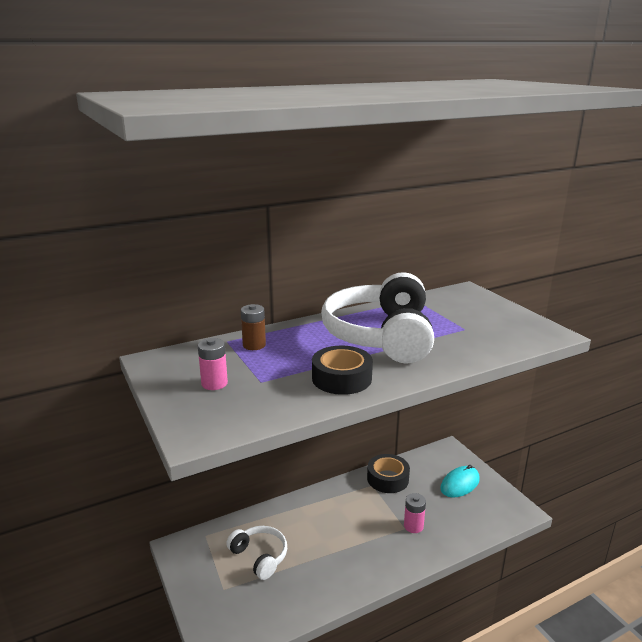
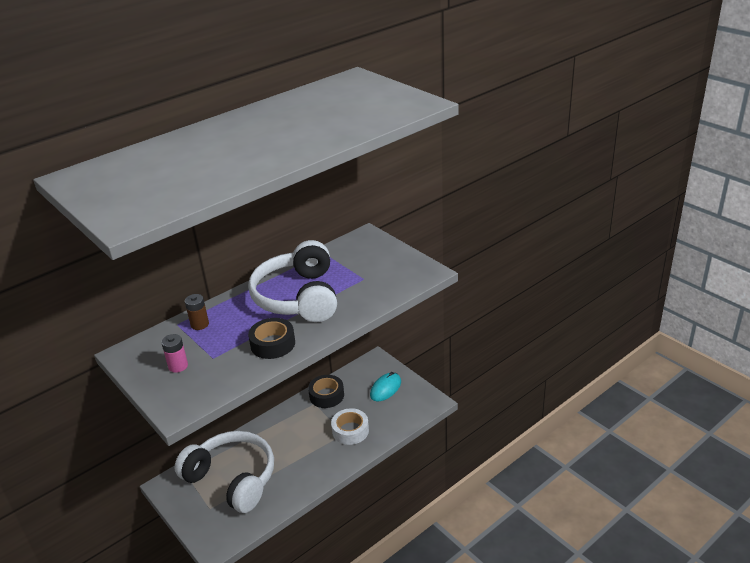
camera: 10 degrees left, 10 degrees up
white headphones [226,526,287,580] -> white headphones [175,431,274,513], size x2.01
pink battery [404,493,426,533] -> white tape [331,408,369,445]

